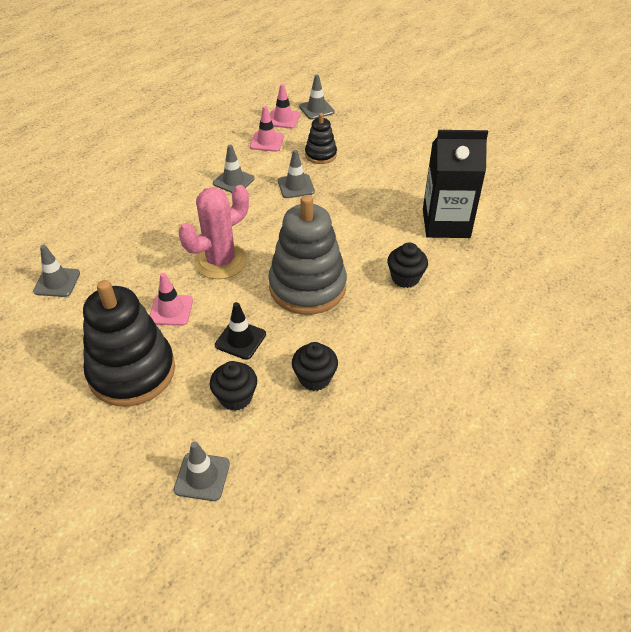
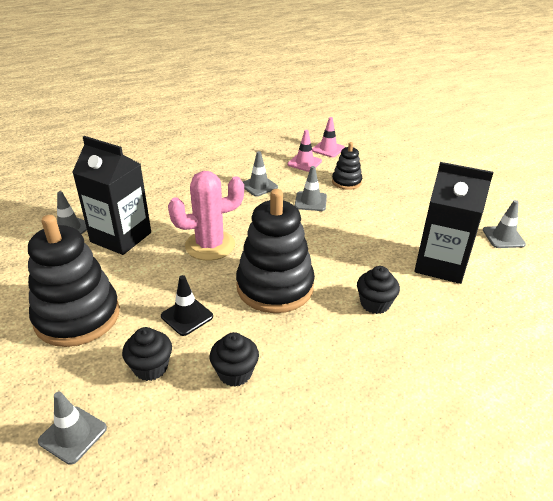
camera: 20 degrees right, 10 degrees down
pink traffic cone [149,273,193,326] -> none
grey stacking toy [268,195,347,315] -> black stacking toy [236,189,315,313]
grey traffic cone [299,75,335,119] -> grey traffic cone moved to [483,200,526,248]
none -> black carton [72,136,151,255]

